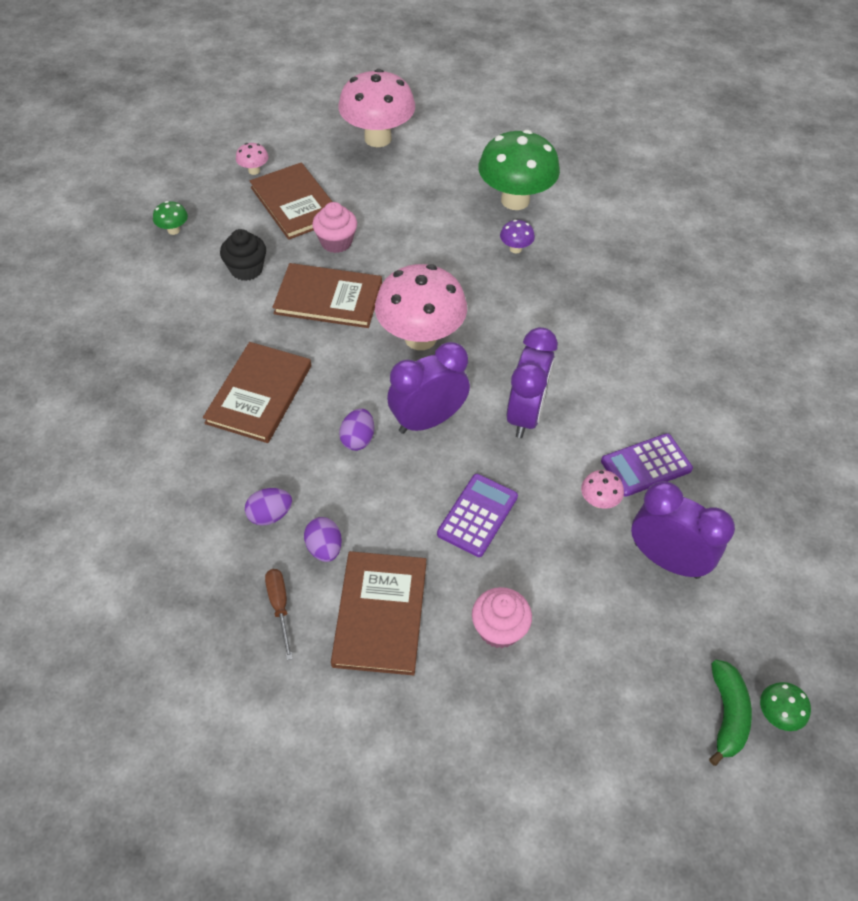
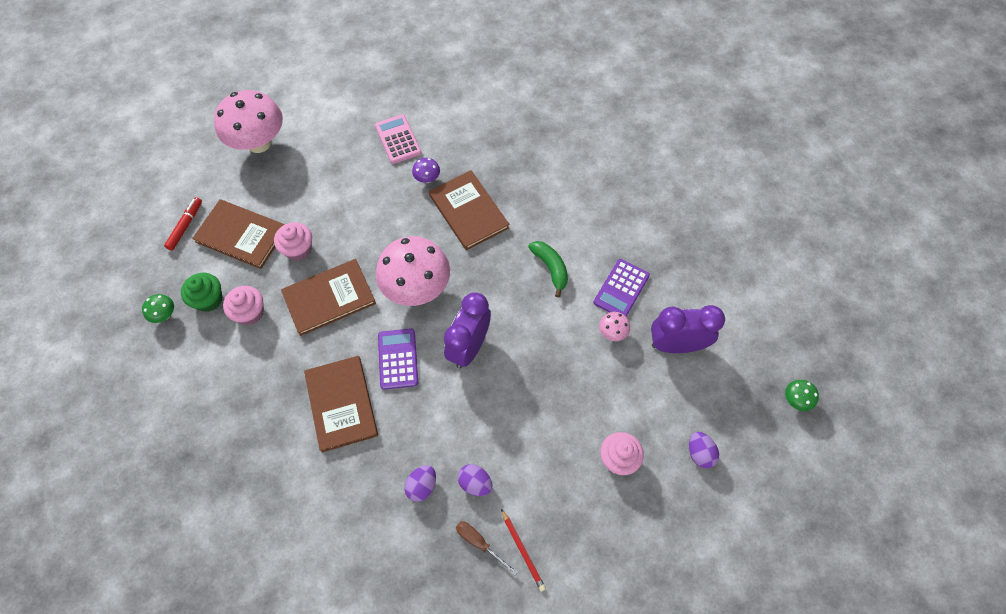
camera: 35 degrees left, 10 degrees up
black cupcake [220,229,266,281] -> pink cupcake [223,286,264,325]
pink mushroom [236,143,269,175] -> red marker [164,197,202,251]
brown book [331,551,427,676] -> brown book moved to [429,170,509,250]
purple egg [339,408,374,451] -> purple egg moved to [689,432,719,468]
purple calculator [437,474,518,557] -> purple calculator moved to [378,329,418,390]
green mushroom [478,130,560,210] -> pink calculator [375,114,421,164]
purple clock [507,327,558,438] -> none
green banana [709,660,752,766] -> green banana moved to [528,241,568,297]
none -> green cupcake [181,273,222,312]
none -> red pencil [501,509,546,592]

